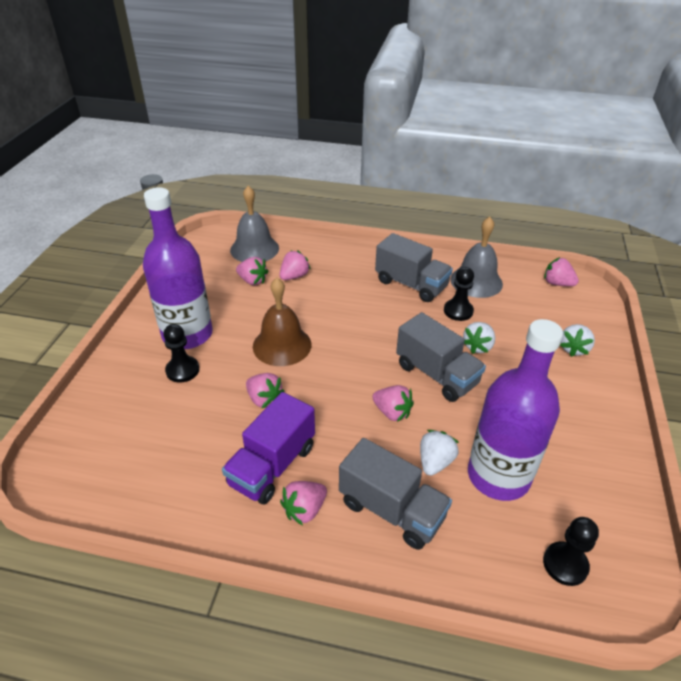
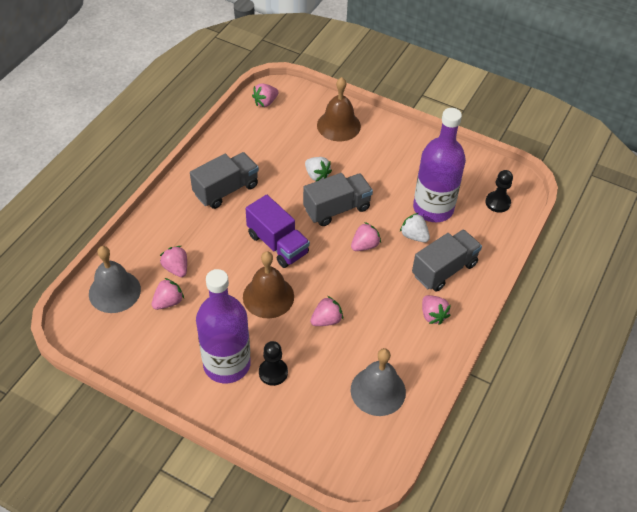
camera: 75 degrees left, 10 degrees up
purple truck [222,392,315,505] -> purple truck moved to [246,195,310,268]
black pawn [444,267,474,321] -> none
grey bell [450,217,503,298] -> grey bell moved to [351,348,406,416]
white strawberry [560,324,595,357] -> brown bell [317,77,361,141]

